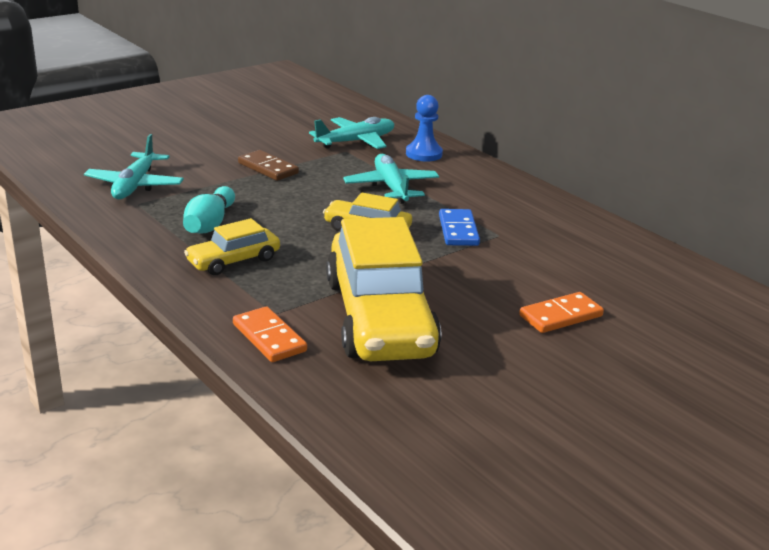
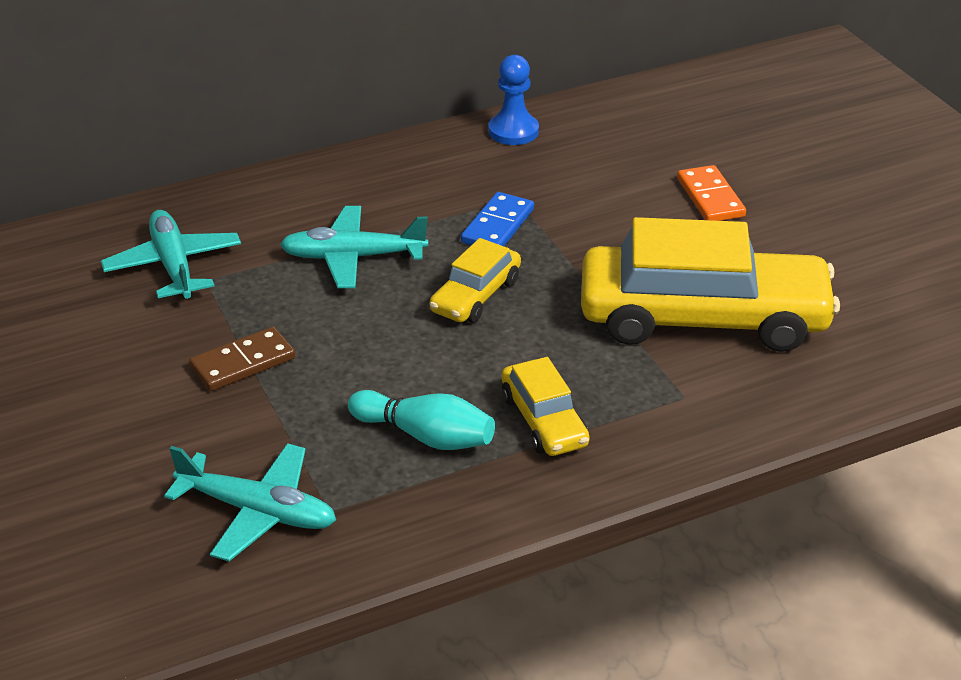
camera: 75 degrees left, 10 degrees up
orange domino [233,306,307,362] -> none
blue pawn [406,95,443,162] -> blue pawn moved to [488,55,539,145]
blue domino [439,209,480,246] -> blue domino turned 75 degrees counterclockwise [461,192,534,246]

